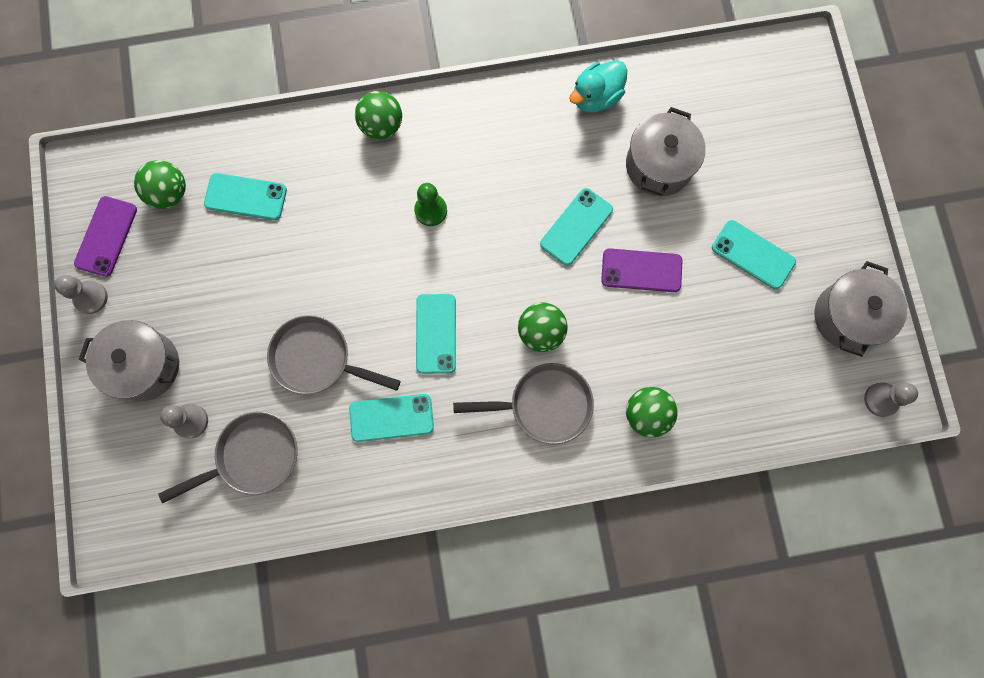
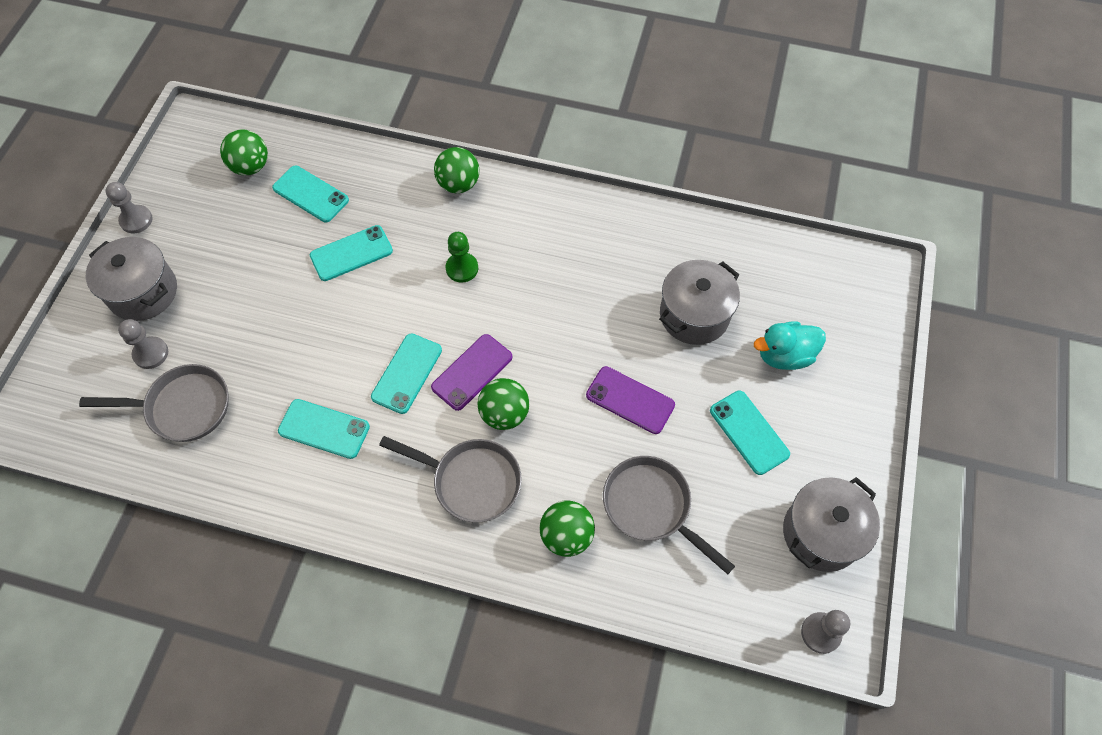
camera: 25 degrees right, 15 degrees down
purple phone [74,196,137,277] -> purple phone moved to [431,334,513,411]
grey pan [267,315,401,395] -> grey pan moved to [603,456,735,574]
turquoise phone [540,188,613,266] -> turquoise phone moved to [310,225,393,281]
turquoise duck [569,60,627,113] -> turquoise duck moved to [754,322,826,370]

